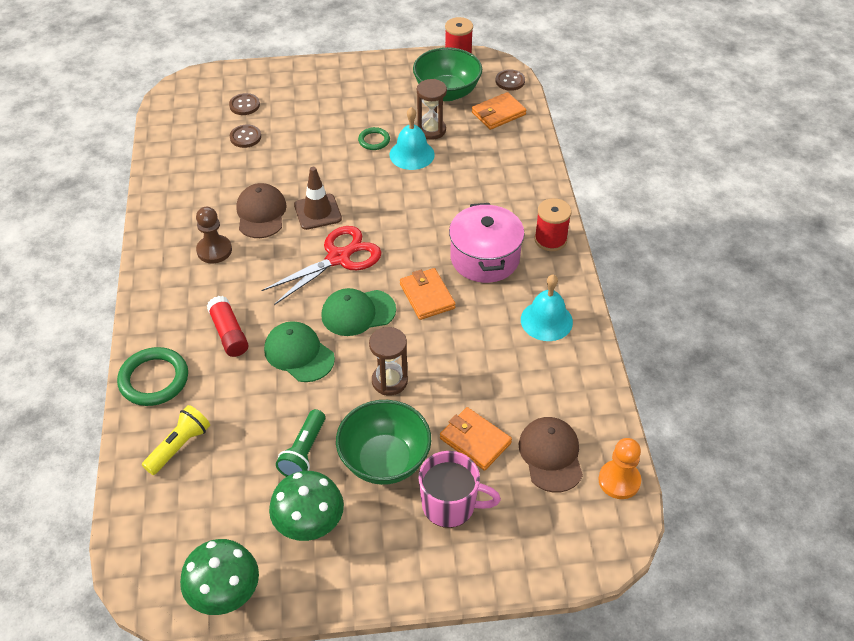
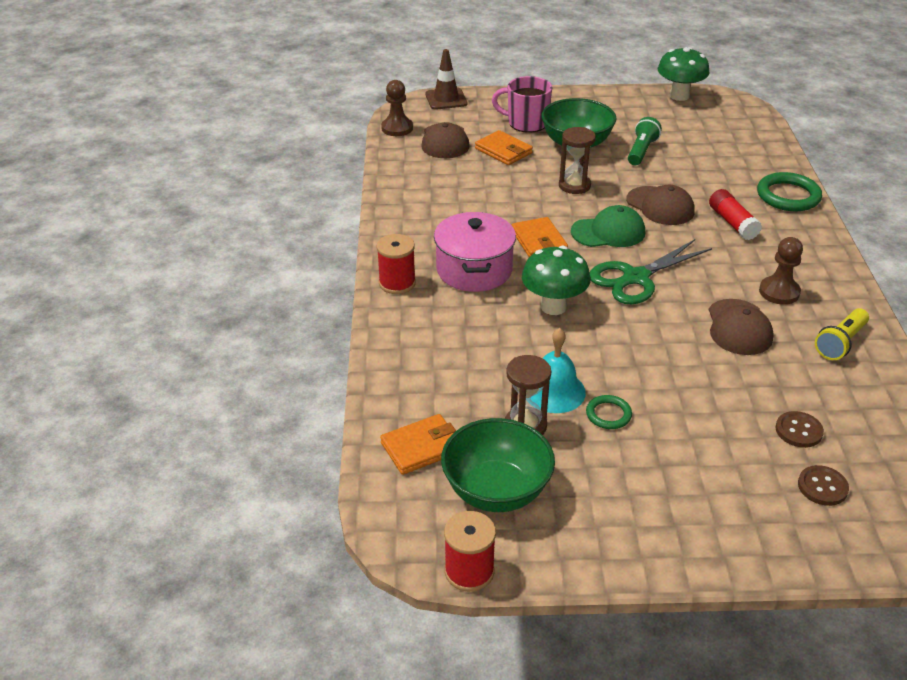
camera: 175 degrees left, 10 degrees down
yellow flashlight [142,405,210,475] -> yellow flashlight moved to [815,308,869,360]
red scissors [262,226,382,305] -> green scissors [590,239,712,304]
green cap [264,321,335,382] -> brown cap [626,185,695,225]
green mushroom [269,471,344,541] -> green mushroom moved to [522,246,590,315]
brown traffic cone [294,167,342,230] -> brown traffic cone moved to [425,49,468,110]
brown button [496,69,525,91] -> none
turquoise bell [521,275,573,341] -> none
orange pawn [598,438,641,499] -> brown pawn [381,80,413,136]

